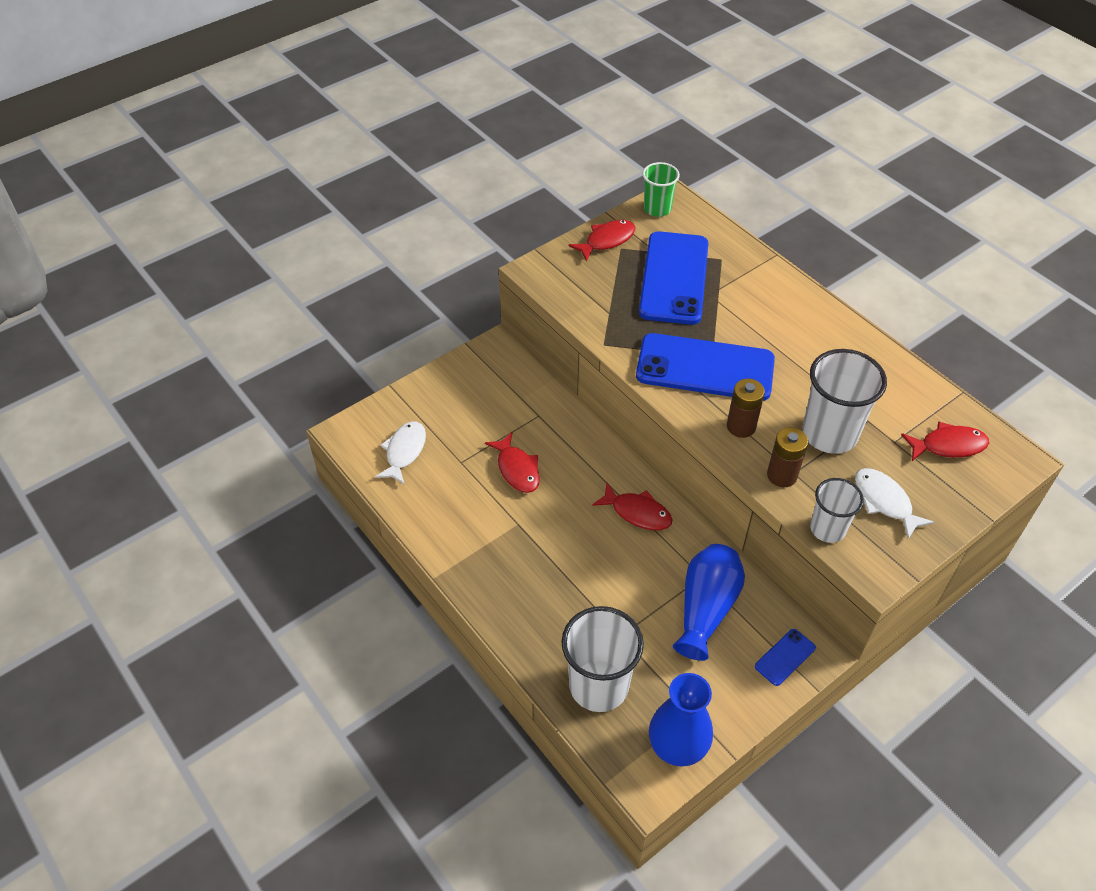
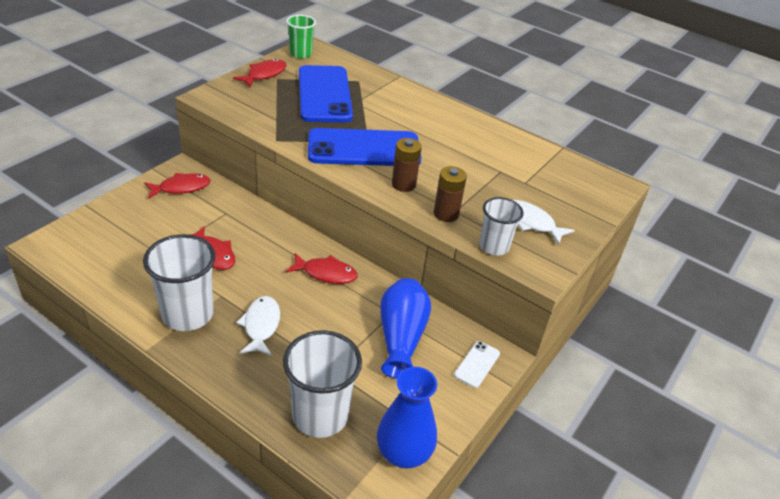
camera: 20 degrees left, 10 degrees down
white fish [375,421,426,485] -> white fish moved to [236,296,280,356]
blue phone [755,629,816,686] -> white phone [454,341,500,388]
white cup [802,349,887,454] -> white cup moved to [143,234,215,331]
red fish [901,421,989,461] -> red fish moved to [144,173,210,199]

